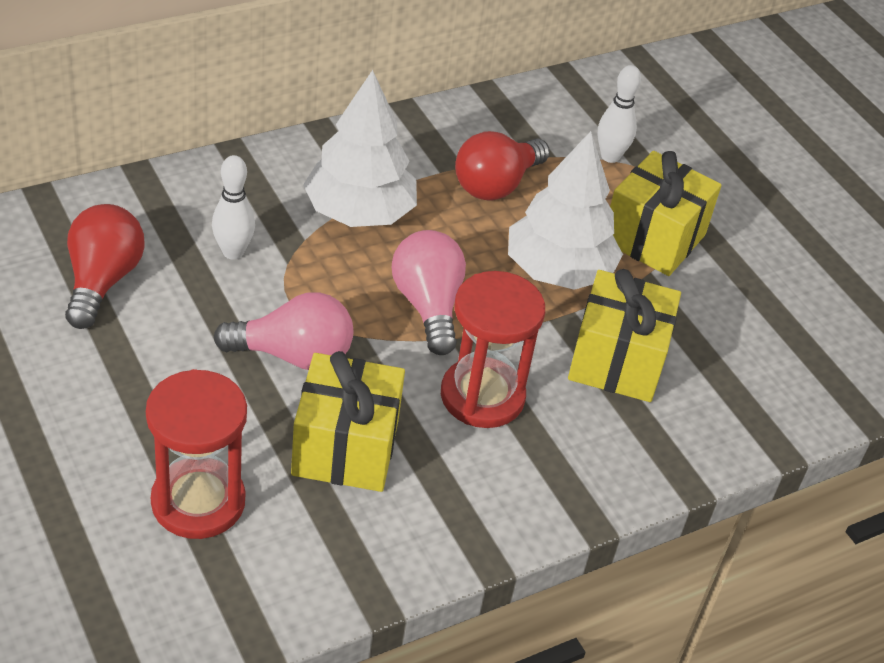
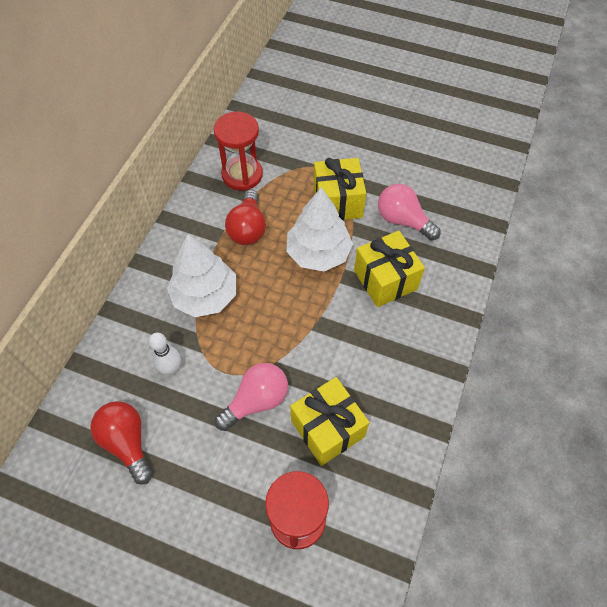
camera: 35 degrees left, 15 degrees up
pink light bulb [392,230,466,355] -> pink light bulb moved to [378,184,441,240]
red hourglass [441,271,545,428] -> red hourglass moved to [214,111,263,191]
white bowling pin [598,65,641,163] -> none

